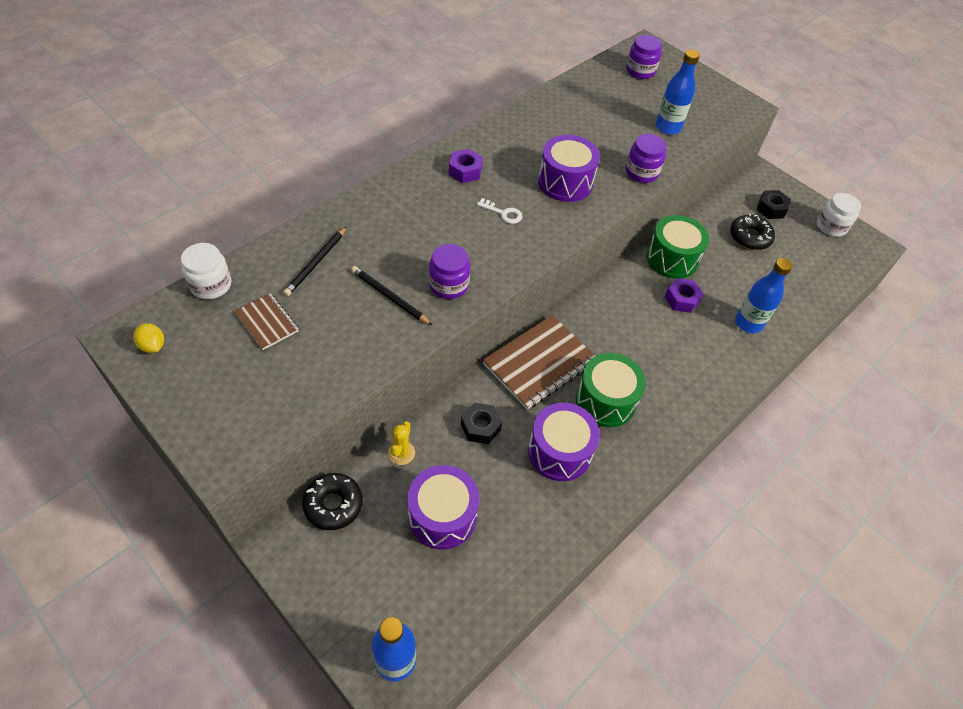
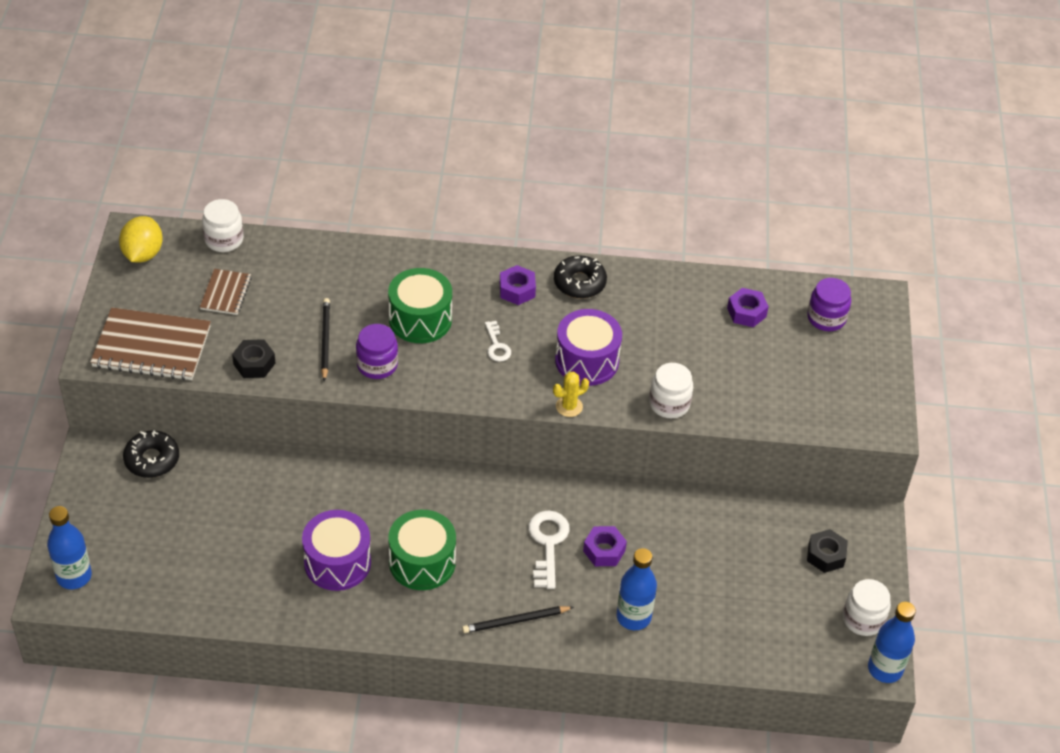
camera: 50 degrees right, 5 degrees down
yellow lemon [133,323,164,353] -> yellow lemon [119,216,163,263], size x1.72
black pencil [283,226,347,296] -> black pencil moved to [462,606,574,633]
yellow cactus [388,421,415,465] -> yellow cactus moved to [553,372,589,417]
purple drum [407,465,479,550] -> none
black nut [461,403,502,444] -> black nut moved to [232,339,275,378]
brown notebook [483,315,596,410] -> brown notebook moved to [90,307,211,381]
purple jar [626,134,666,183] -> white jar [649,363,693,418]
green drum [646,215,709,279] -> green drum moved to [388,268,452,343]
blue bottle [656,50,700,135] -> blue bottle moved to [868,602,916,683]
black donut [730,213,775,250] -> black donut moved to [554,255,607,299]
none -> white key [528,511,570,589]
none -> purple nut [727,288,769,327]

